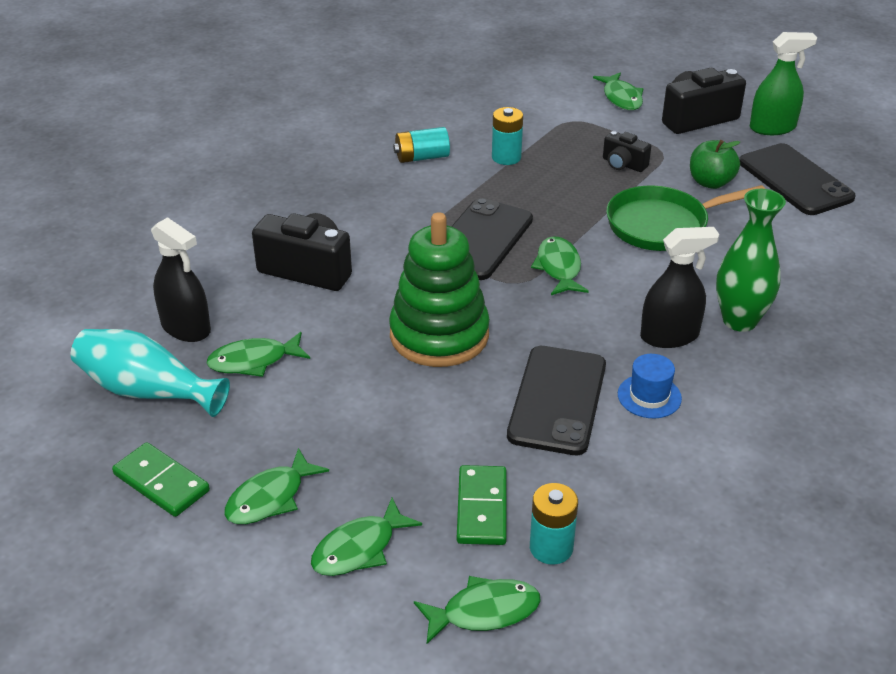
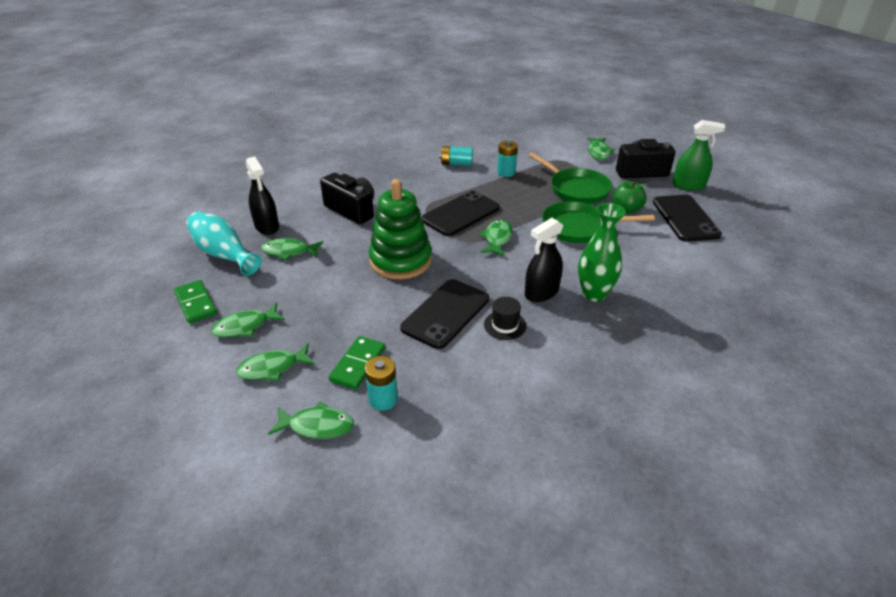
camera: 20 degrees right, 0 degrees up
black camera [603,131,651,172] -> green pan [529,152,612,204]
blue hat [618,354,682,418] -> black hat [484,297,527,340]
black spray bottle [640,227,719,348] -> black spray bottle turned 135 degrees clockwise [525,218,563,302]

